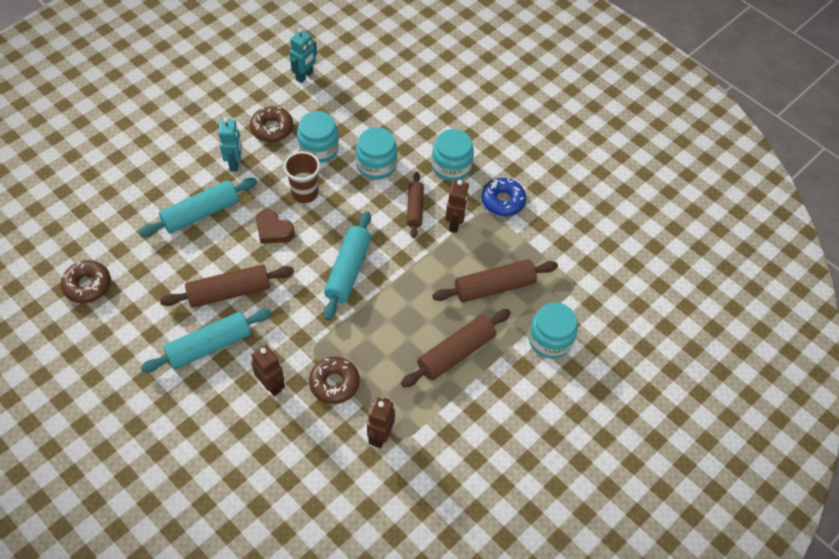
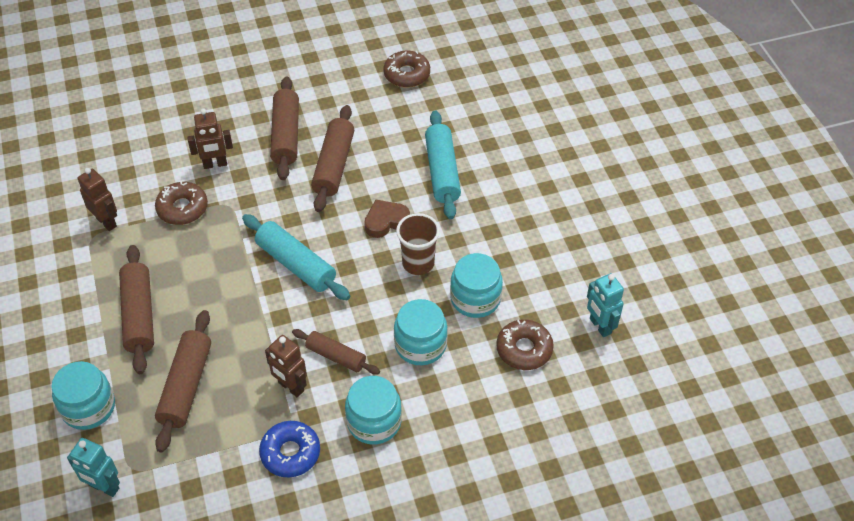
camera: 120 degrees right, 5 degrees down
turquoise rolling pin [140,309,272,373] -> brown rolling pin [270,76,299,180]
turquoise robot [219,117,242,172] -> turquoise robot moved to [67,438,120,497]
brown donut [250,106,293,142] -> brown donut moved to [496,319,554,370]

